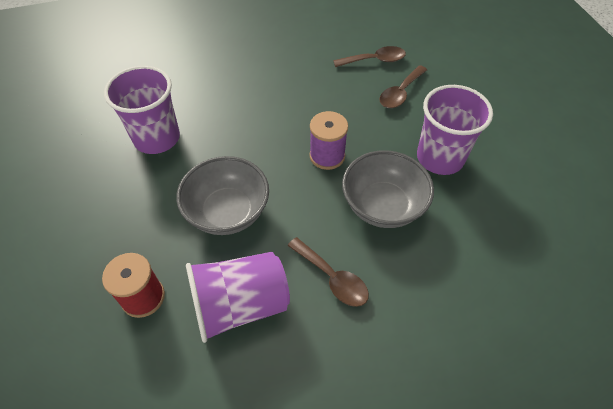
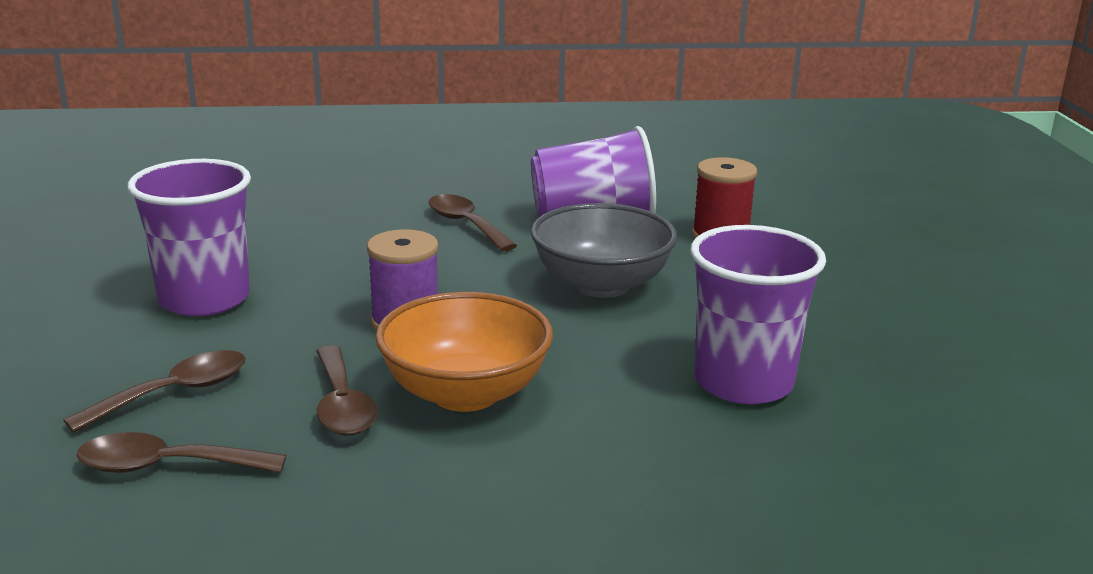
camera: 170 degrees left, 30 degrees down
grey bowl [342,150,434,228] -> none
none -> brown spoon [316,345,378,436]
none -> orange bowl [375,292,553,412]

